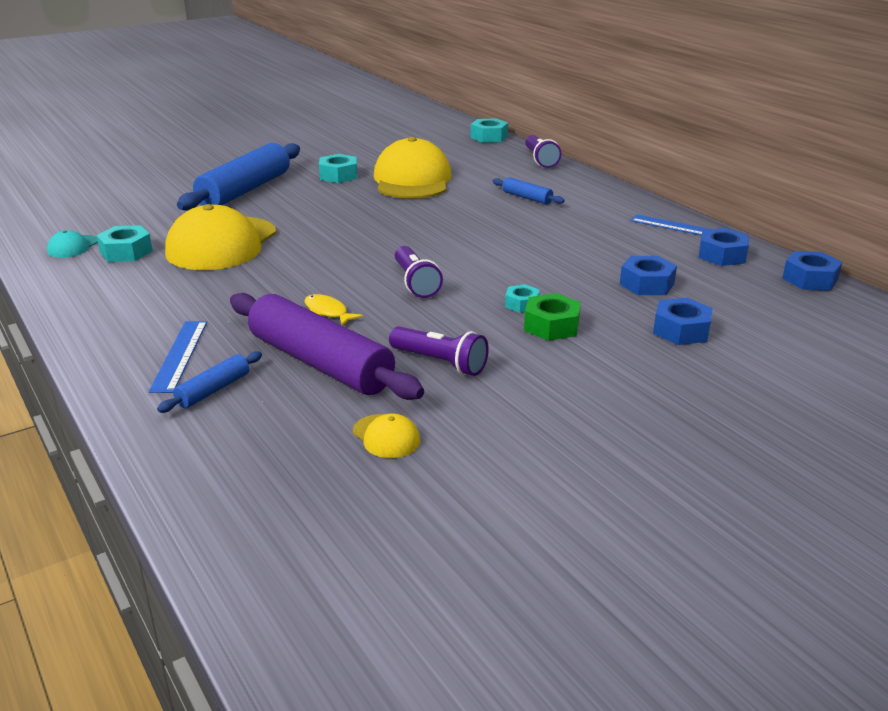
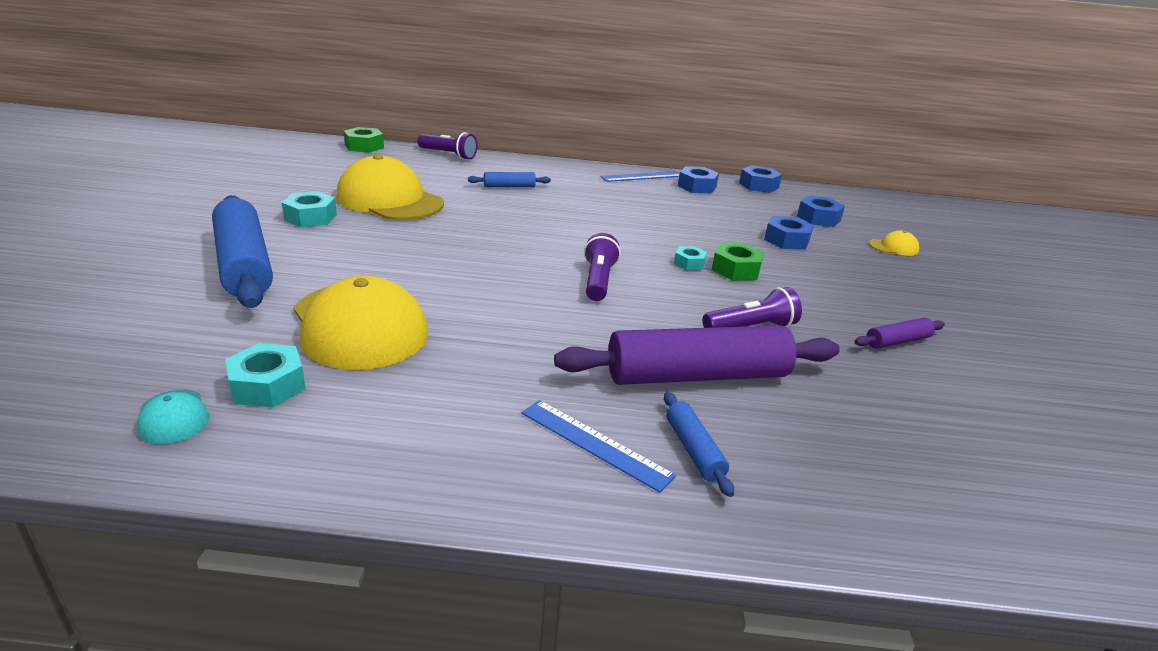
camera: 55 degrees left, 0 degrees up
yellow fish [304,294,363,326] -> none
yellow cap [353,414,420,458] -> yellow cap moved to [869,231,919,256]
purple flashlight [395,246,443,298] -> purple flashlight turned 105 degrees counterclockwise [584,233,621,301]
turquoise nut [470,118,508,143] -> green nut [344,127,384,152]
blue nut [620,256,677,295] -> blue nut moved to [797,196,845,227]
none -> purple rolling pin [854,318,945,349]

